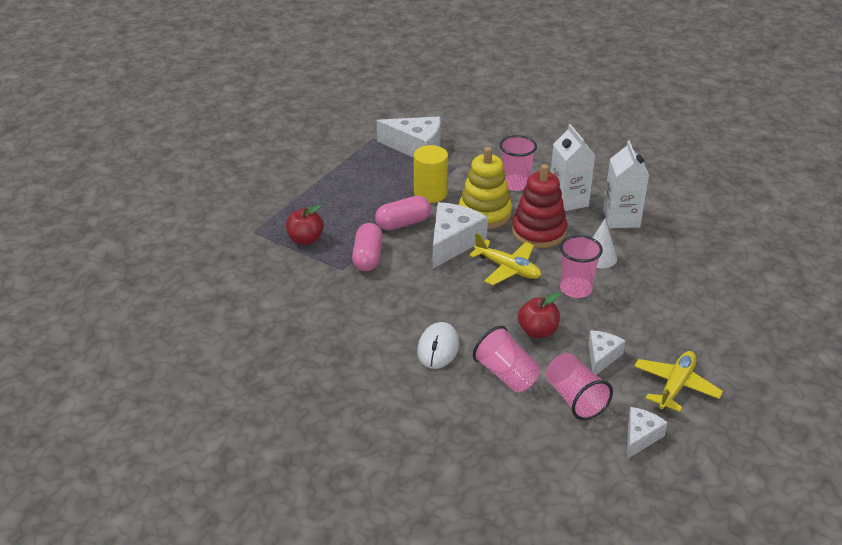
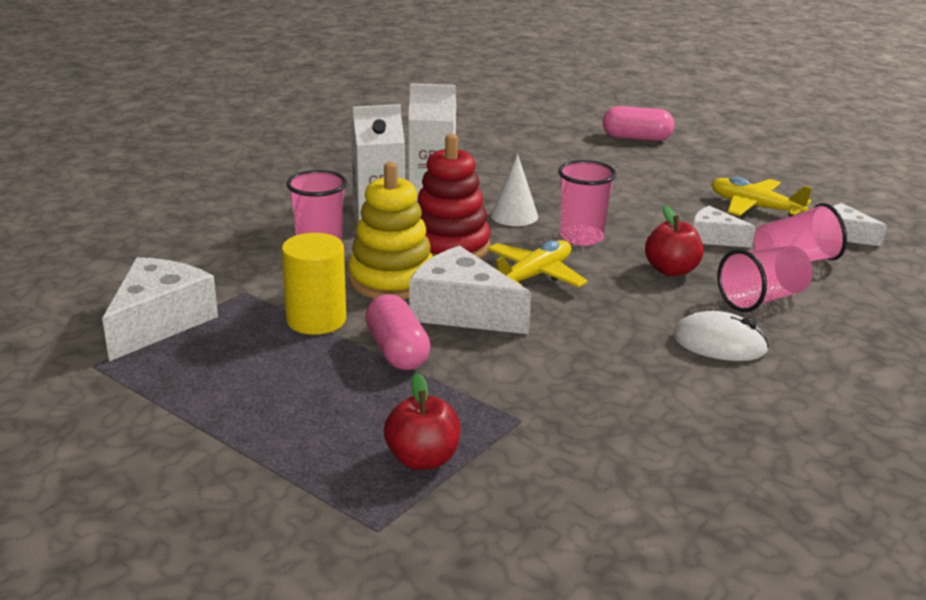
camera: 85 degrees left, 10 degrees down
pink capsule [352,223,383,271] -> pink capsule moved to [603,106,674,141]

